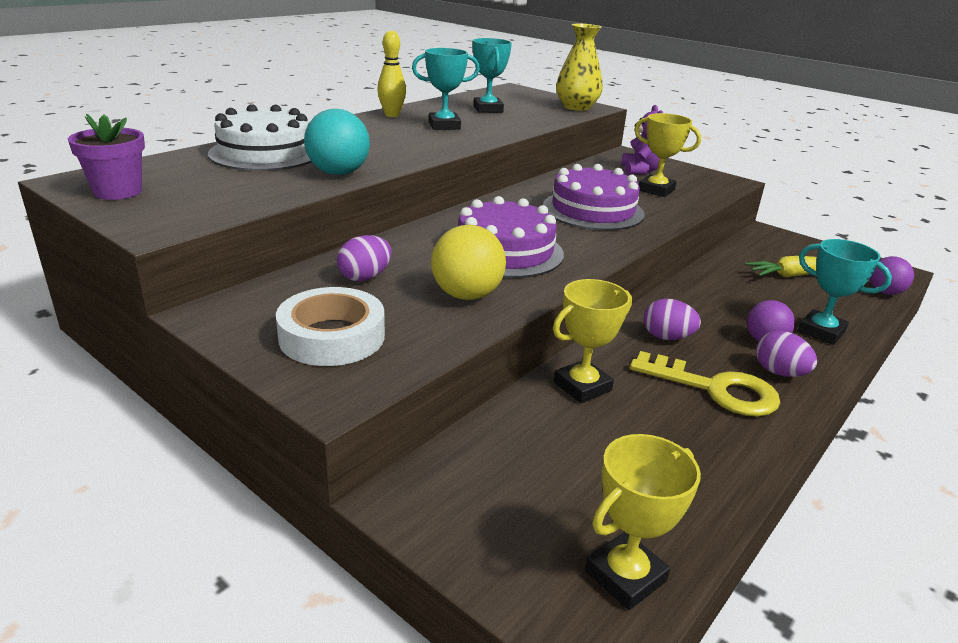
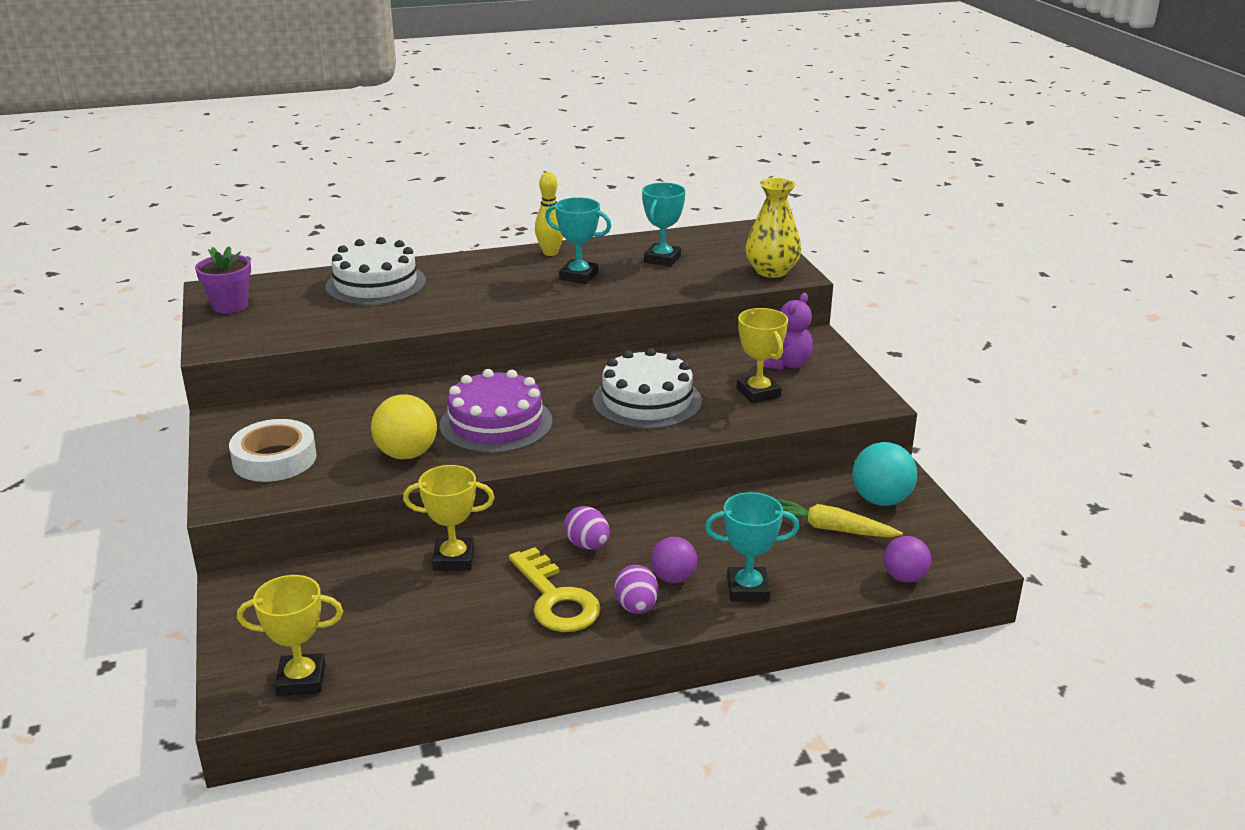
camera: 35 degrees right, 0 degrees up
turquoise ball [304,109,370,175] -> turquoise ball moved to [852,442,917,506]
purple egg [337,235,392,281] -> none
purple cake [543,164,645,230] -> white cake [593,348,702,429]
turquoise trophy [798,239,892,345] -> turquoise trophy turned 75 degrees counterclockwise [705,492,799,601]

